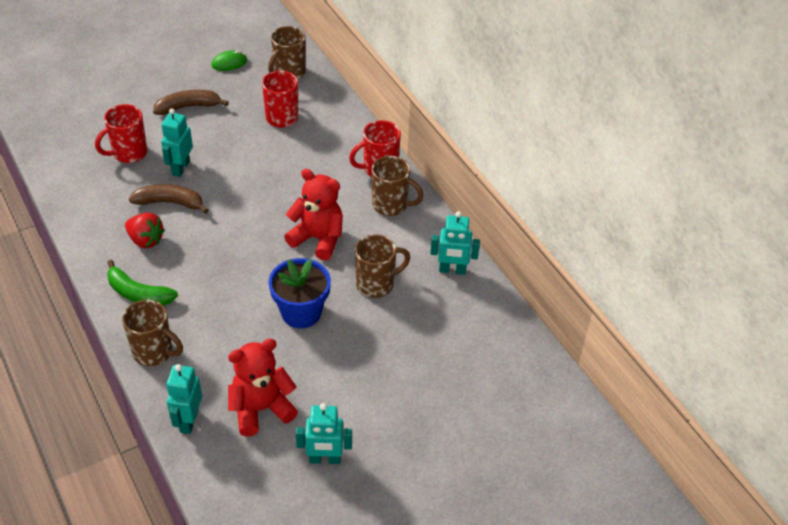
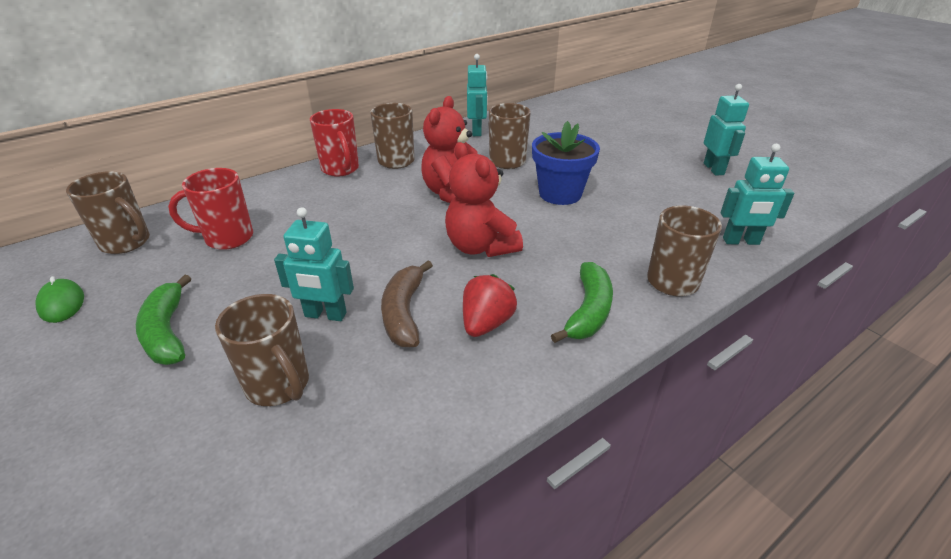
camera: 95 degrees left, 10 degrees down
red mug [95,104,147,163] -> brown mug [215,294,309,406]
brown banana [153,90,229,115] -> green banana [136,275,191,365]
red teddy bear [228,339,298,437] -> red teddy bear moved to [445,142,523,257]

